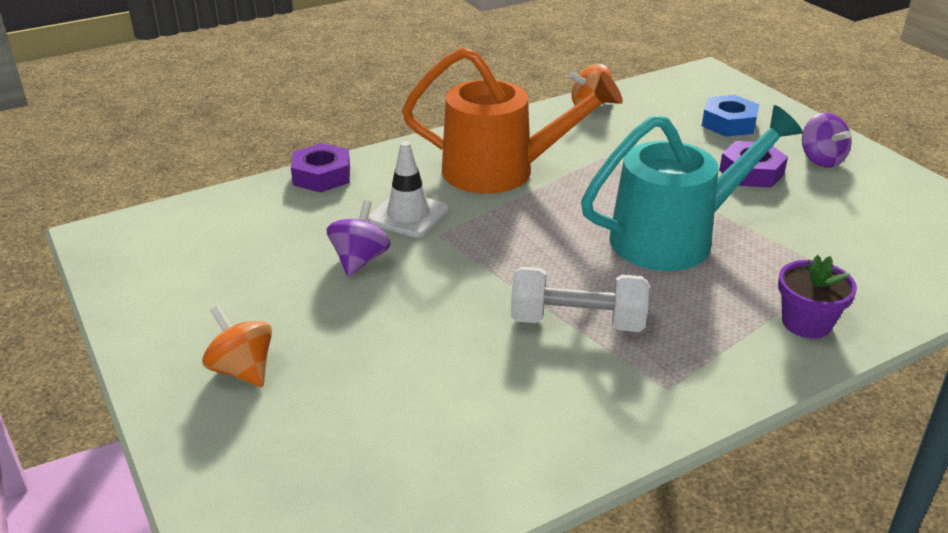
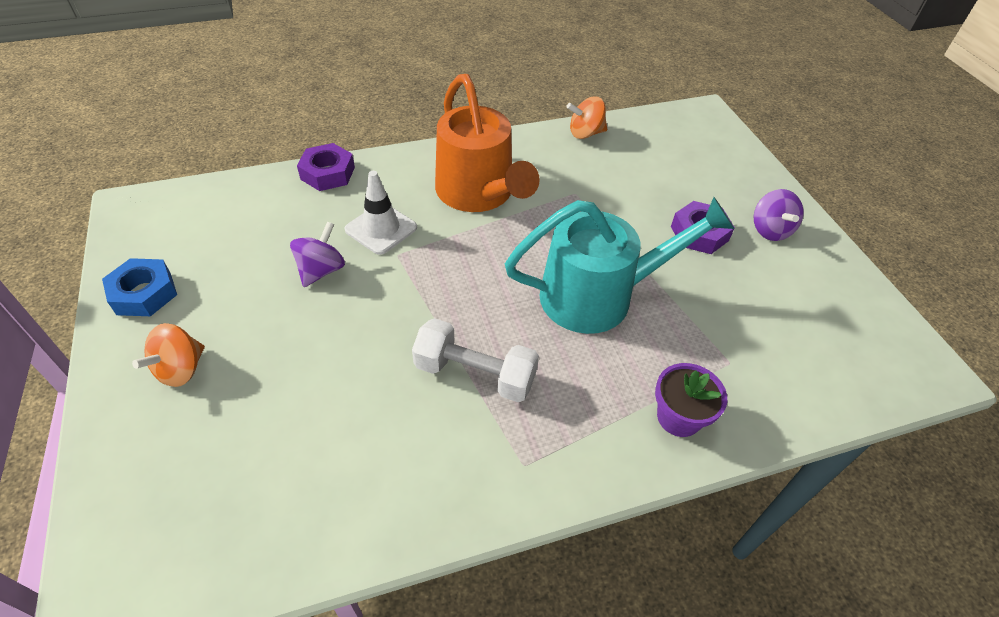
camera: 10 degrees right, 15 degrees up
orange spinning top [202,305,272,387] -> orange spinning top turned 120 degrees counterclockwise [132,323,205,387]
orange watering can [402,47,623,194] -> orange watering can turned 45 degrees clockwise [435,74,540,212]
blue nut [702,95,759,137] -> blue nut moved to [102,258,177,316]

